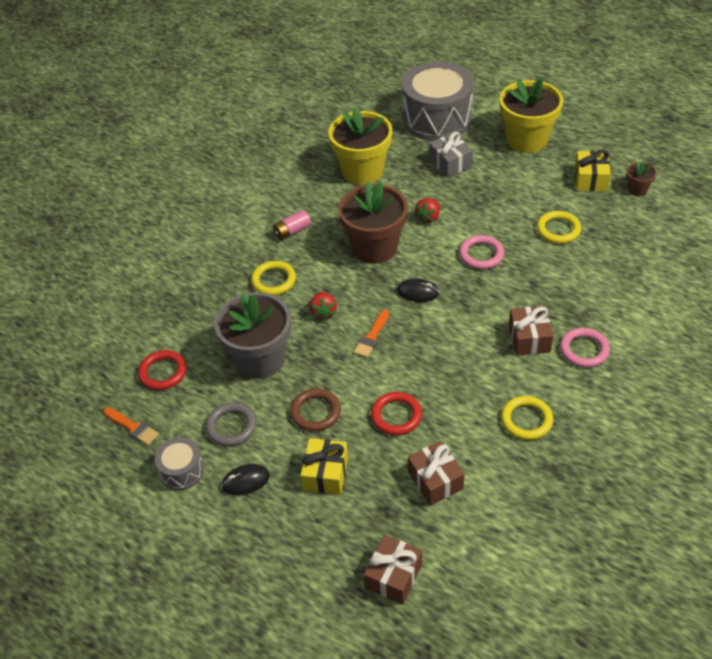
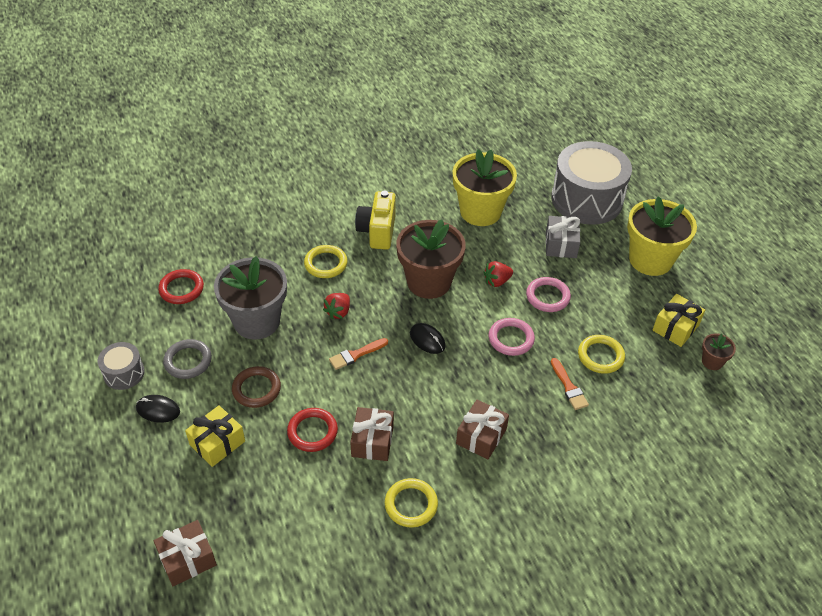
camera: 30 degrees right, 0 degrees up
orange brush [103,407,159,445] -> orange brush moved to [551,358,589,410]
pink battery [273,210,311,240] -> yellow camera [355,191,396,250]
brown gift [408,441,465,505] -> brown gift moved to [350,407,394,461]
pink ring [560,328,610,368] -> pink ring moved to [526,277,571,312]

